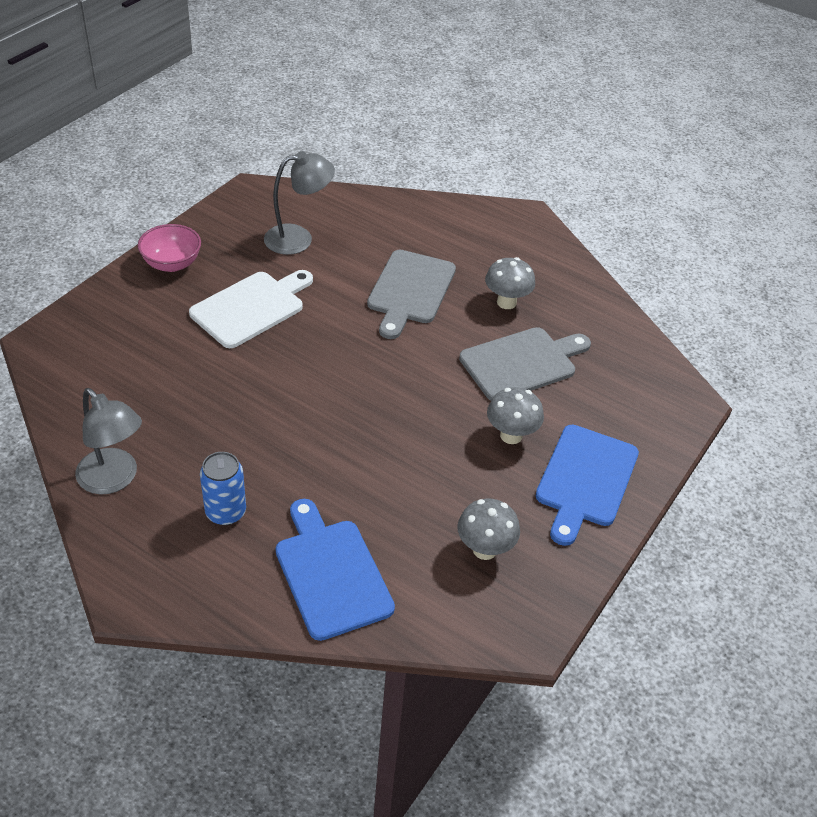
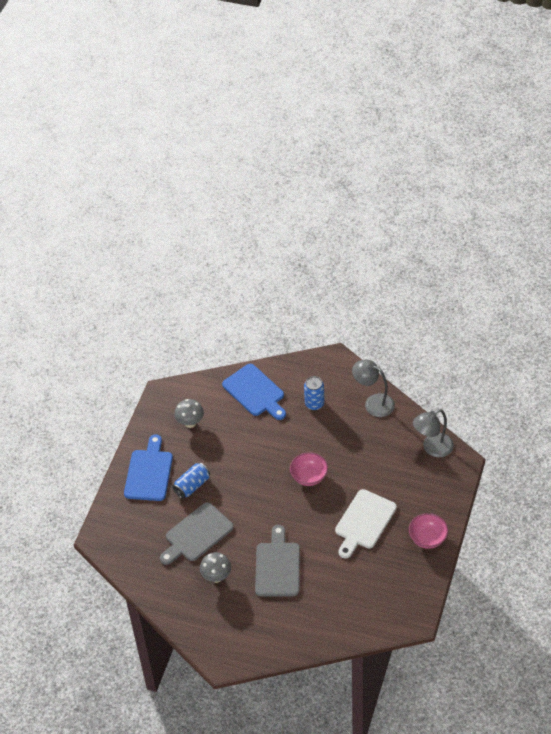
camera: 170 degrees right, 5 degrees up
grey lamp [264,151,335,255] -> grey lamp moved to [413,409,454,457]
grey mushroom [487,387,544,444] -> blue can [172,463,210,499]
none -> pink bowl [290,452,328,486]

